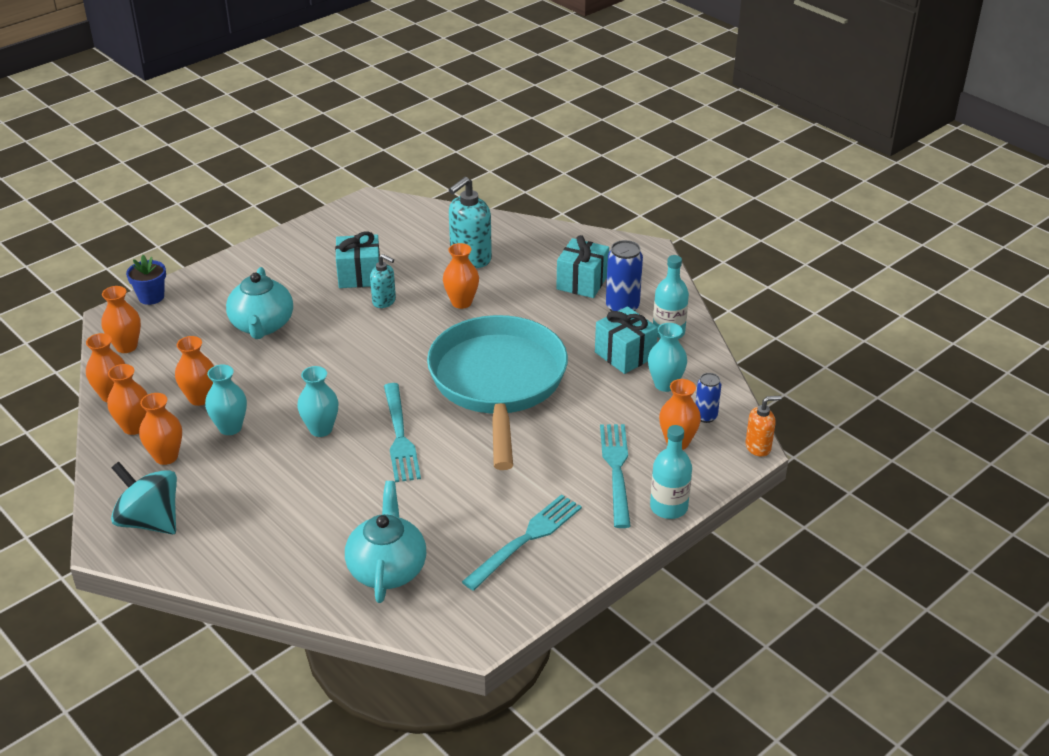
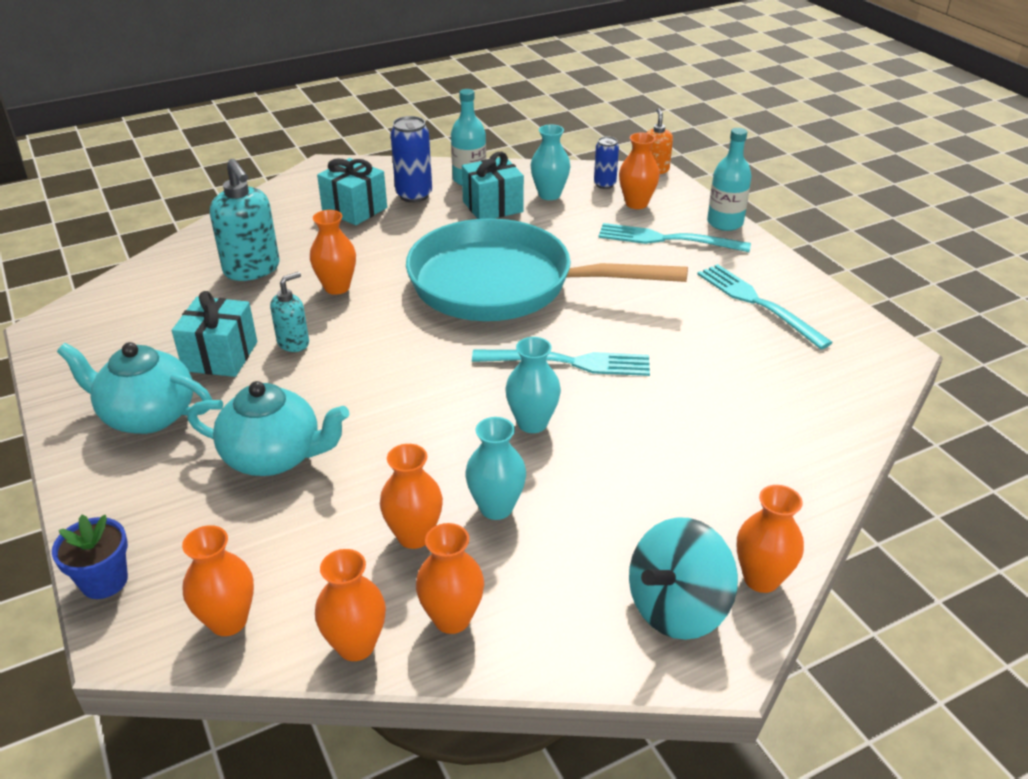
camera: 75 degrees left, 0 degrees up
orange vase [139,393,182,465] -> orange vase moved to [737,485,804,593]
turquoise teapot [345,481,426,603] -> turquoise teapot moved to [57,342,212,434]

